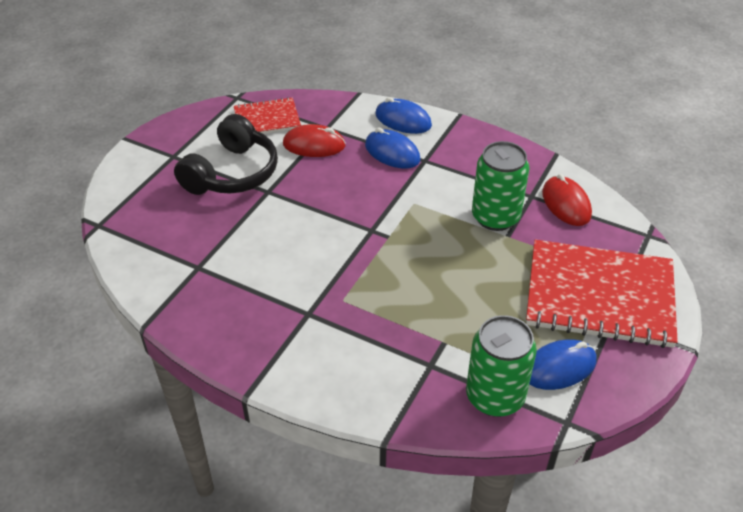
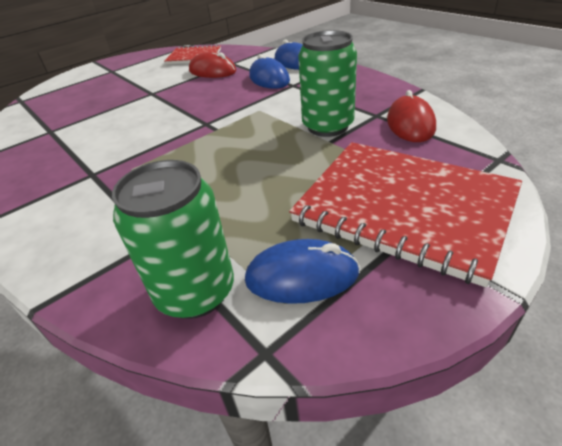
camera: 25 degrees right, 5 degrees down
black headphones [174,114,278,195] -> none

